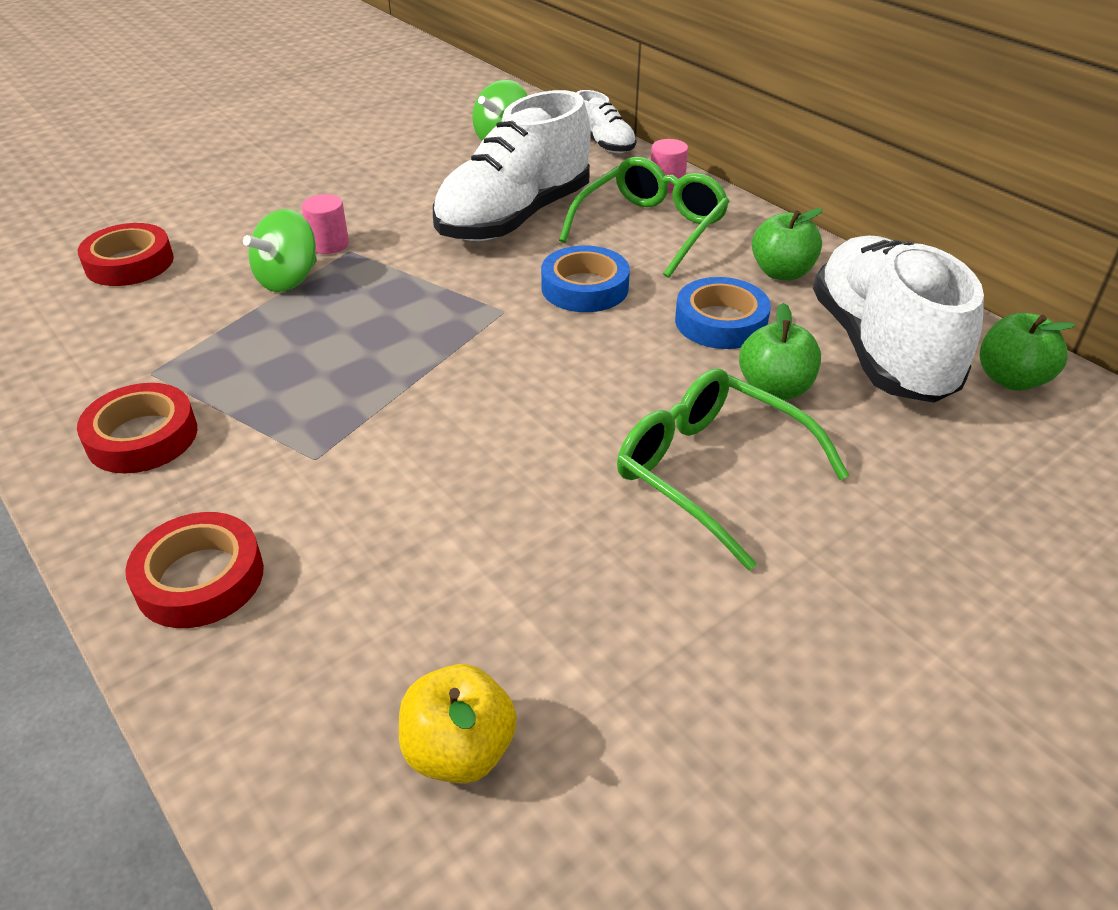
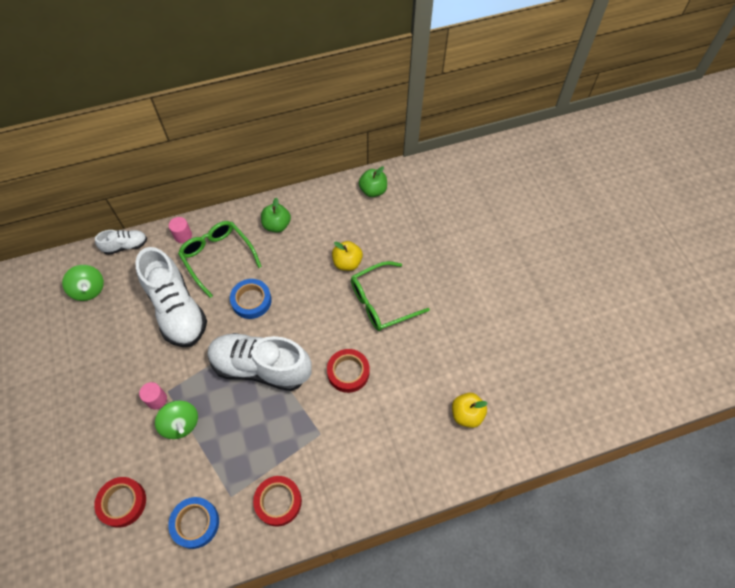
camera: 70 degrees left, 20 degrees up
red tape [125,512,264,628] -> red tape moved to [327,349,370,393]
blue tape [675,277,771,349] -> blue tape moved to [168,497,219,549]
green apple [739,303,821,400] -> yellow apple [332,241,363,271]
white shoe [813,236,984,403] -> white shoe moved to [208,333,312,391]

